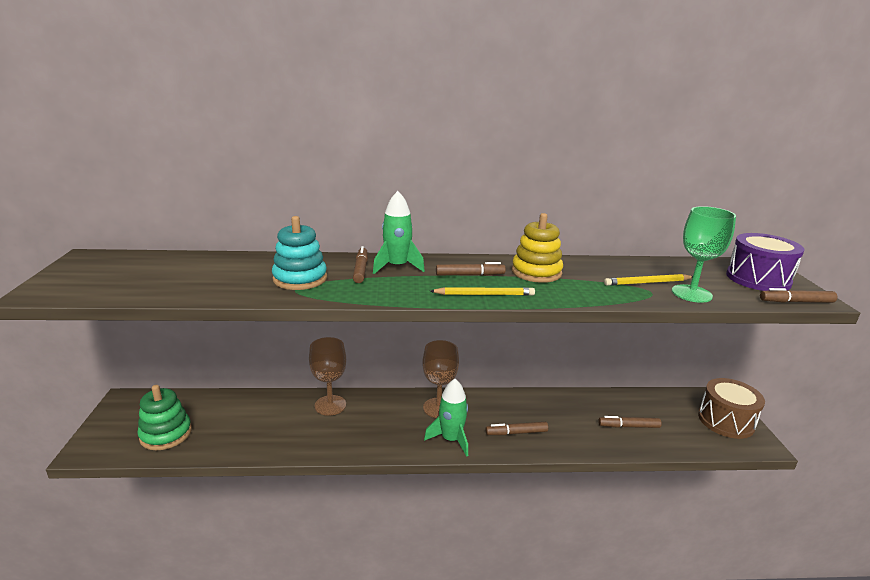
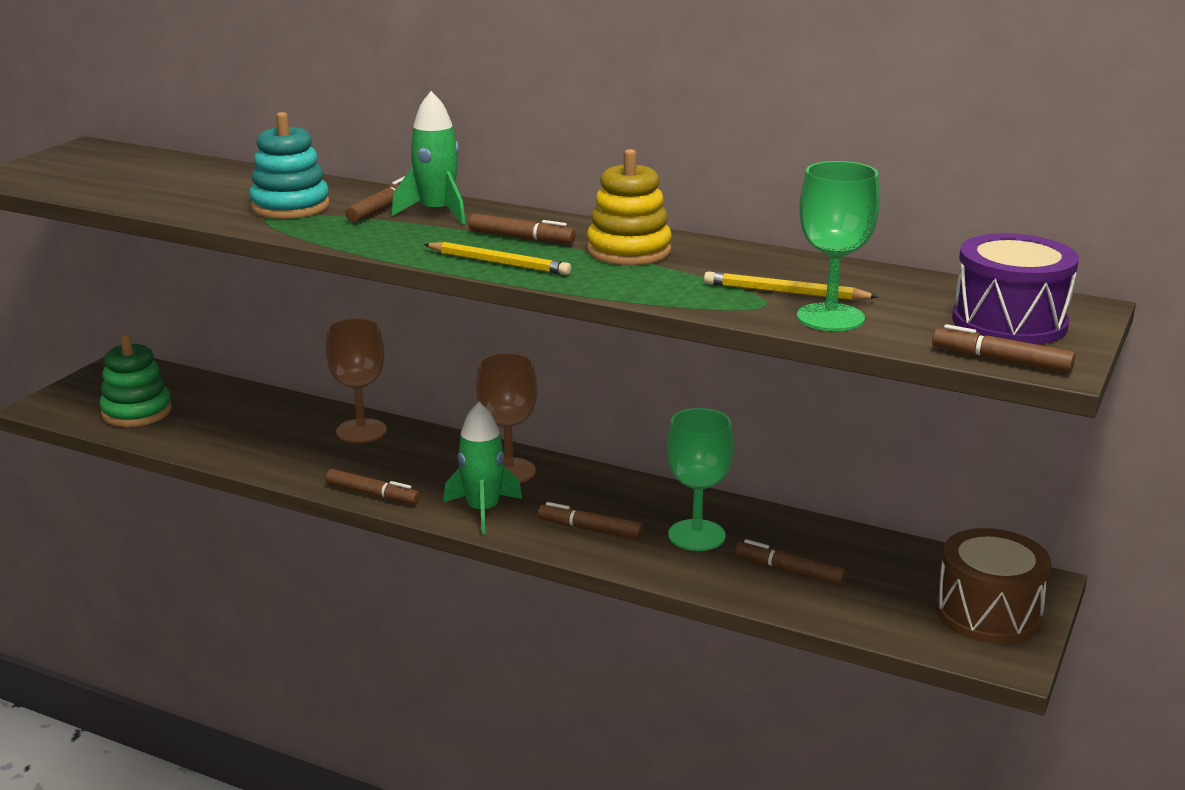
camera: 30 degrees right, 0 degrees up
none -> brown marker [326,469,420,505]
none -> green goblet [667,408,733,551]

